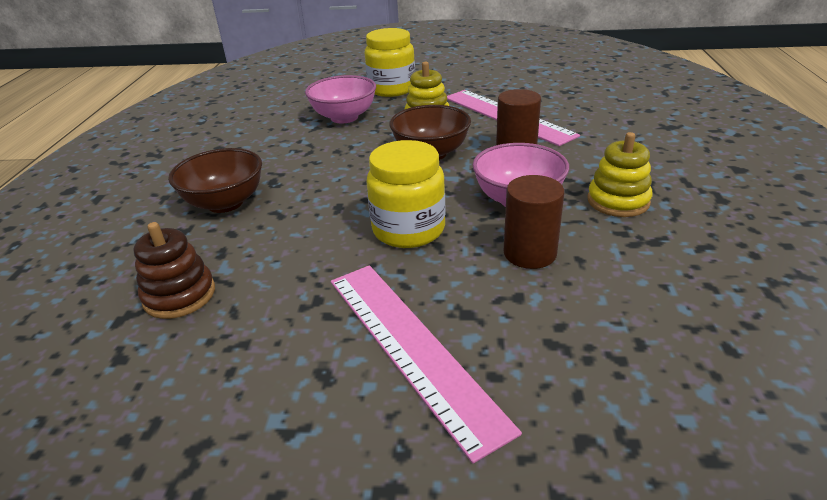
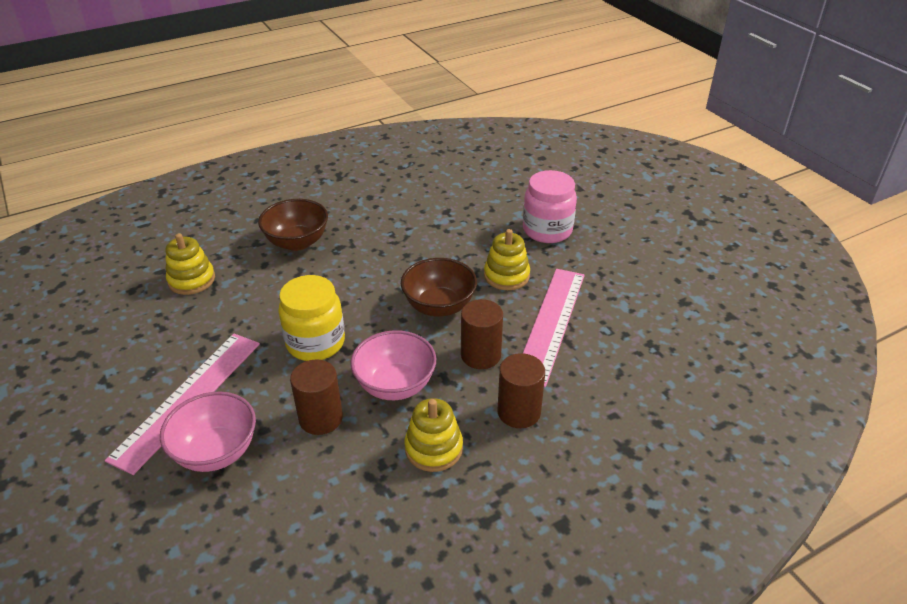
camera: 55 degrees right, 5 degrees up
brown stacking toy [133,222,215,319] -> yellow stacking toy [165,233,215,295]
pink bowl [305,75,376,123] -> pink bowl moved to [160,391,256,472]
yellow jar [364,28,415,97] -> pink jar [523,170,577,243]
none -> brown cylinder [497,353,545,428]

